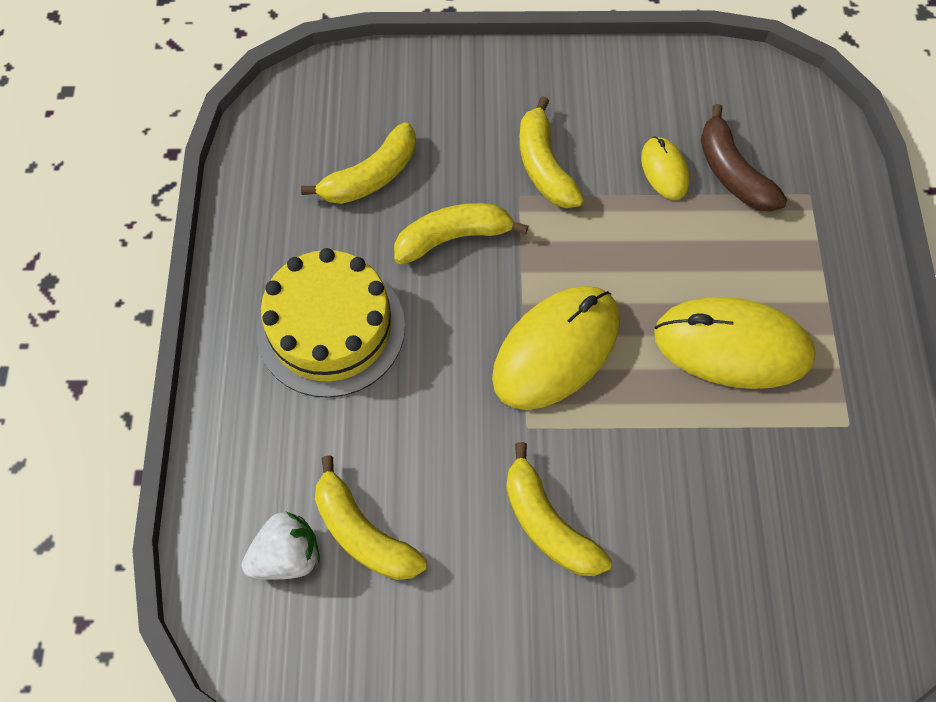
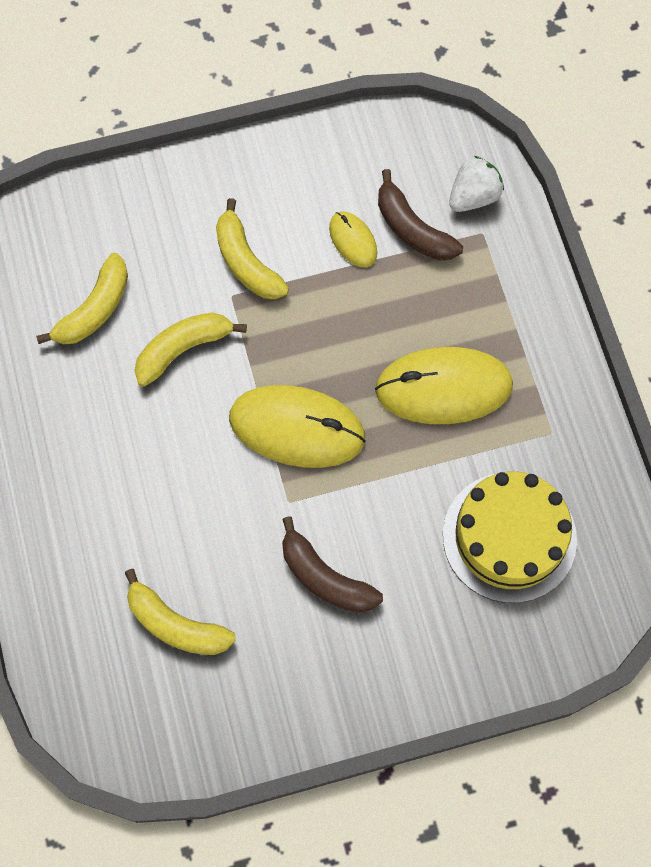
camera: 15 degrees left, 5 degrees up
white strawberry [241,512,320,580] -> white strawberry moved to [449,156,504,212]
yellow cake [256,248,405,398] -> yellow cake moved to [443,472,577,603]
yellow mouse [492,286,620,410] -> yellow mouse turned 75 degrees clockwise [229,385,366,468]
yellow banana [506,442,612,576] -> brown banana [282,516,383,613]

